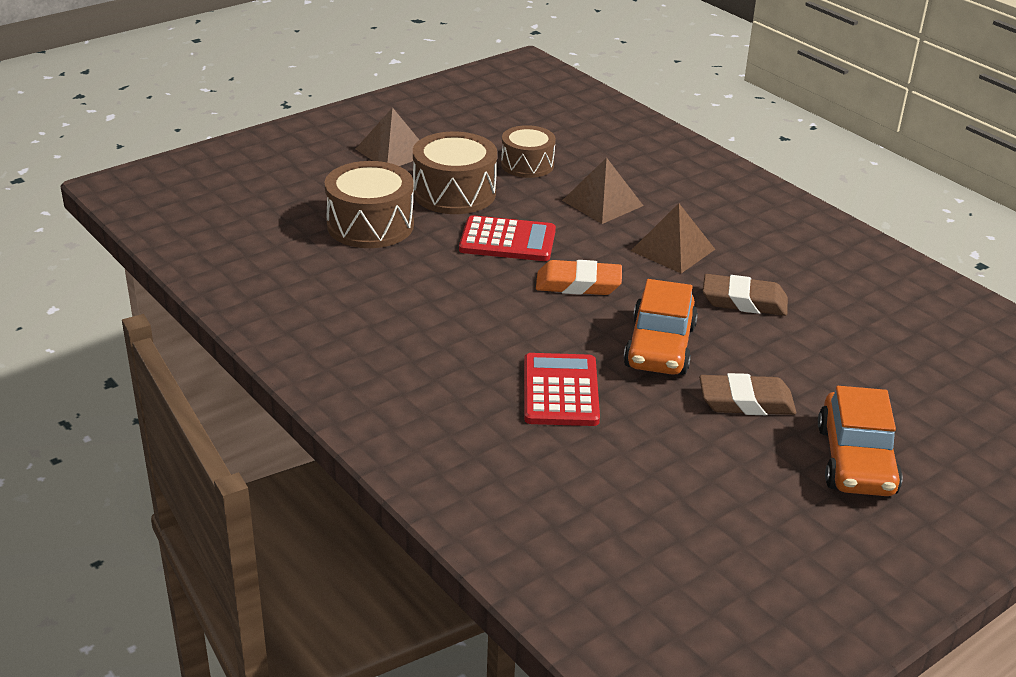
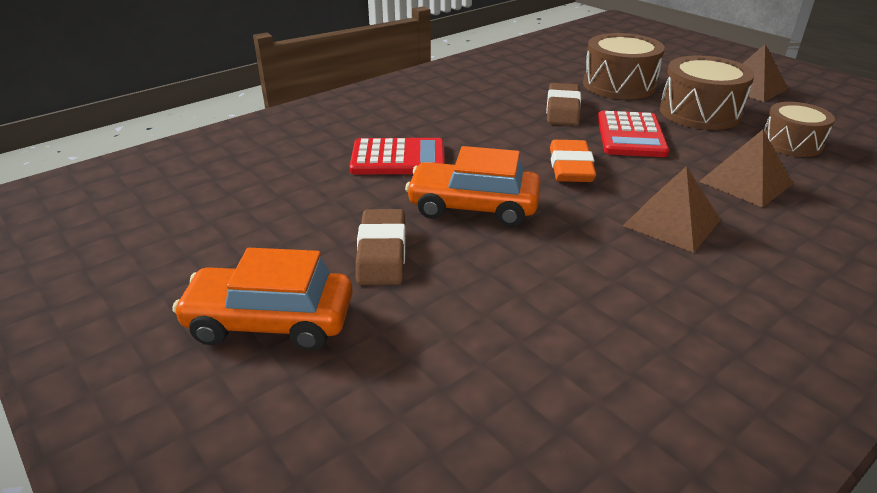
camera: 90 degrees right, 0 degrees up
brown eraser [703,274,788,316] -> brown eraser moved to [546,83,581,125]

